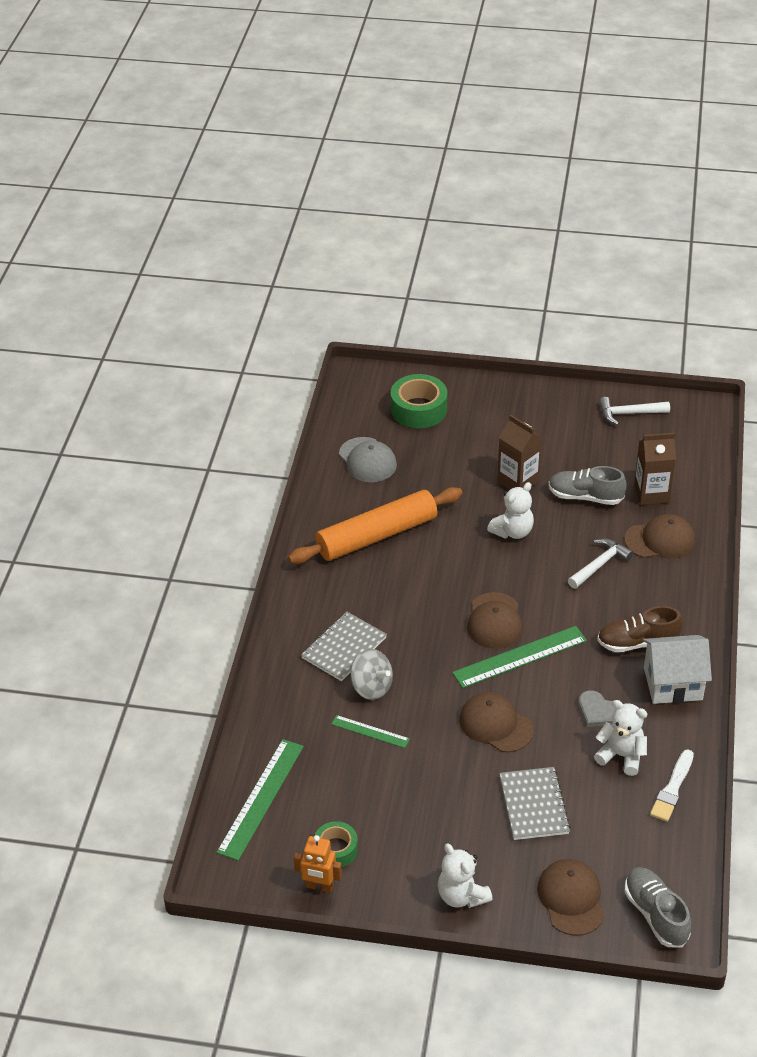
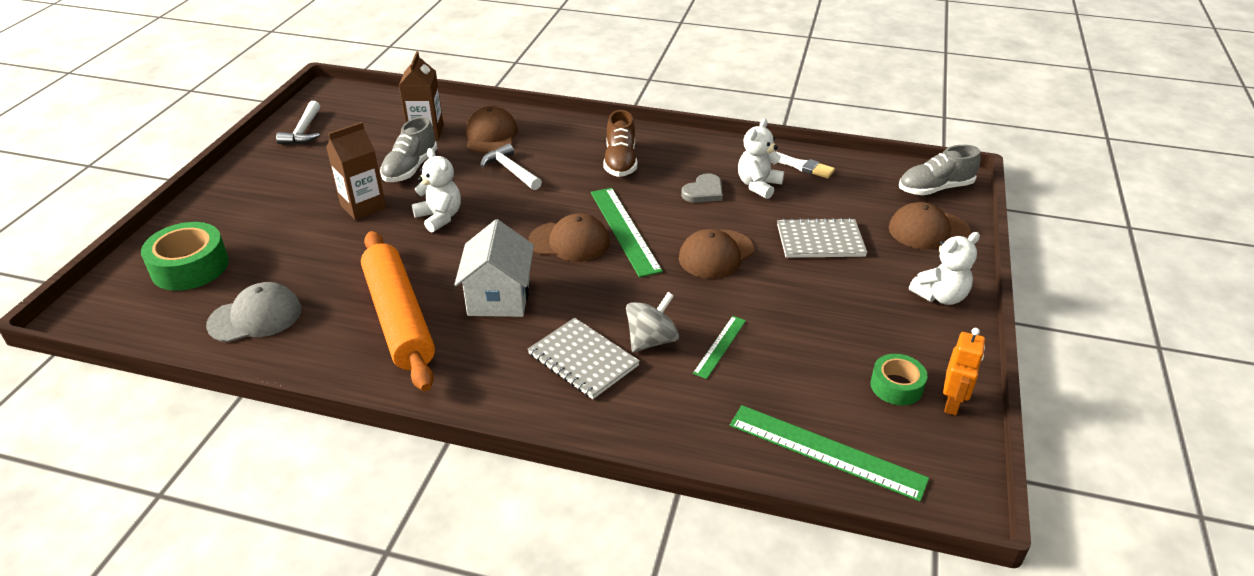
camera: 85 degrees left, 5 degrees down
white house [643,635,712,704] -> white house moved to [454,219,534,317]

